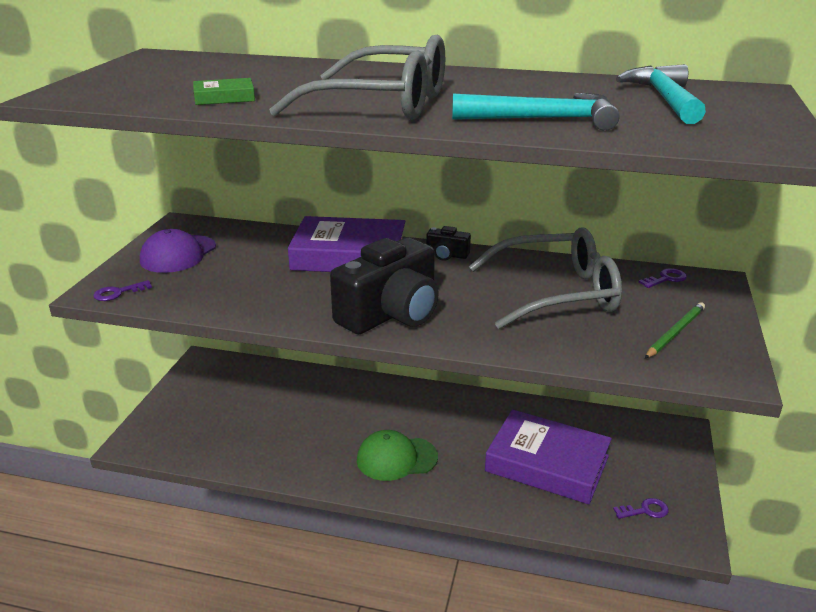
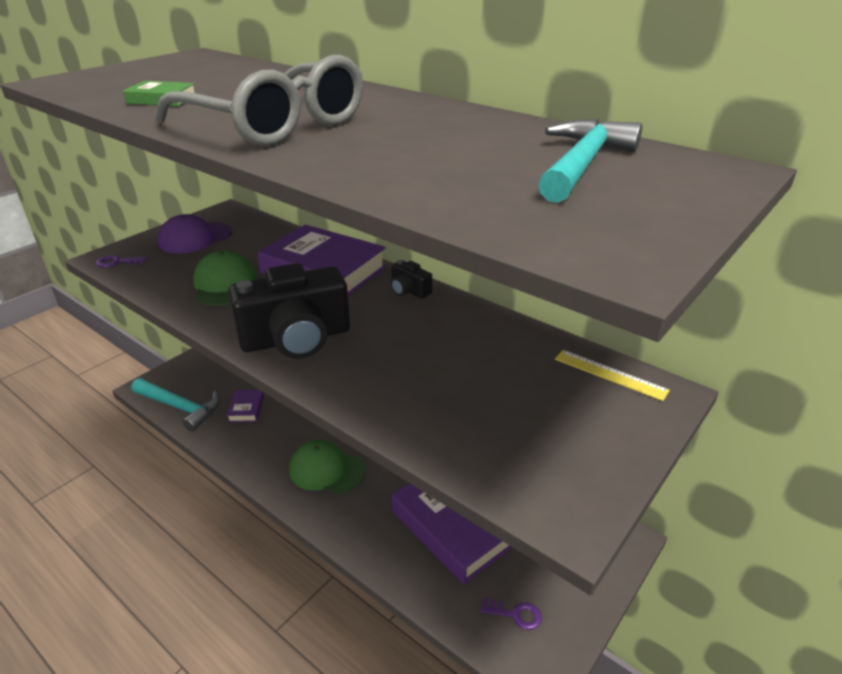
camera: 25 degrees right, 5 degrees up
turquoise hammer [452,93,620,131] -> turquoise hammer moved to [131,378,220,432]
grey glasses [469,228,622,329] -> none
purple key [638,268,687,288] -> yellow ruler [555,350,670,401]
green pencil [645,302,705,358] -> none
none -> green cap [193,250,256,306]
none -> purple book [227,390,264,422]

